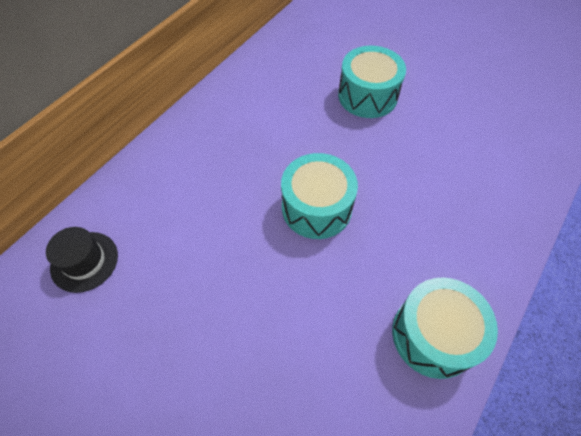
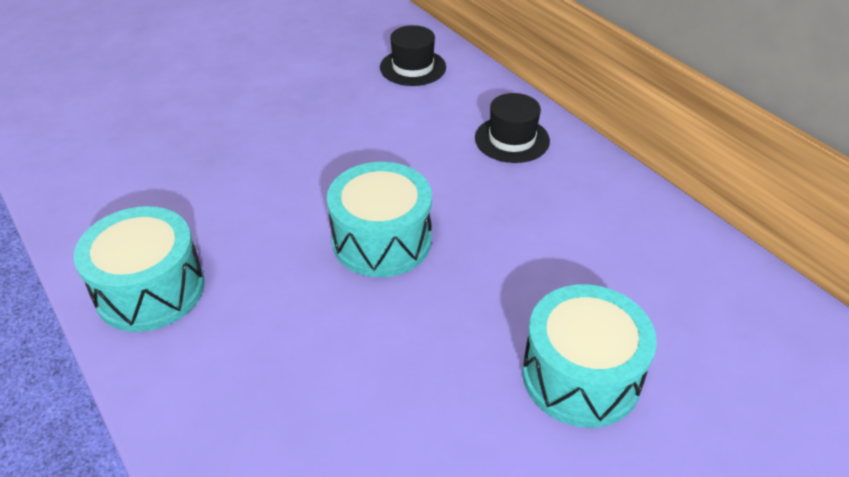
camera: 110 degrees right, 15 degrees down
none -> black hat [475,93,550,163]

